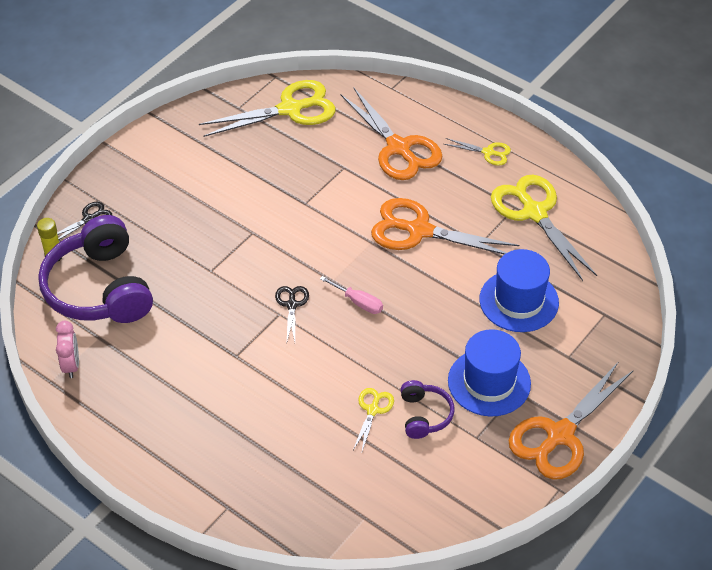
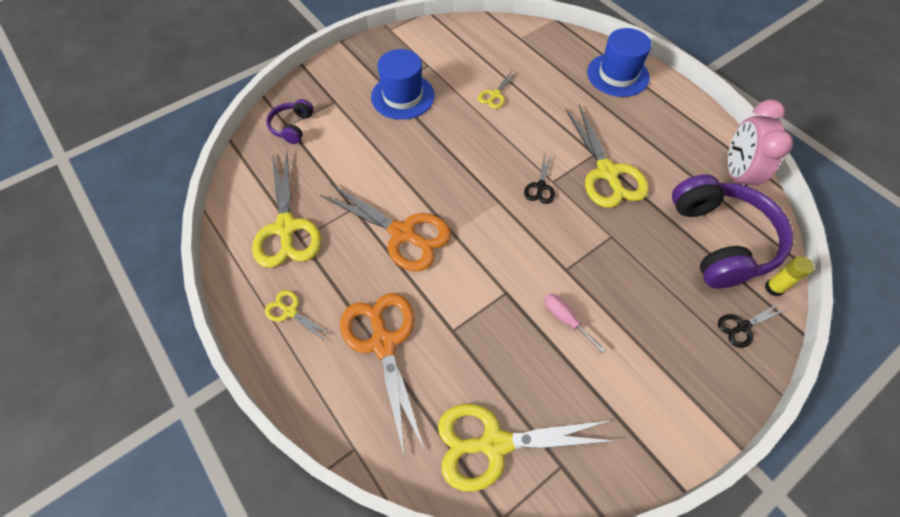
camera: 165 degrees left, 10 degrees up
pink clock [56,321,79,378] -> pink clock [728,100,793,186], size x1.74
pink screwdriver [320,276,383,314] -> pink screwdriver moved to [544,293,606,353]
purple headphones [401,380,454,439] -> purple headphones moved to [266,99,314,144]
blue hat [480,249,559,332] -> blue hat moved to [587,28,652,97]
orange scissors [508,361,634,480] -> none
none -> yellow scissors [565,105,649,208]

